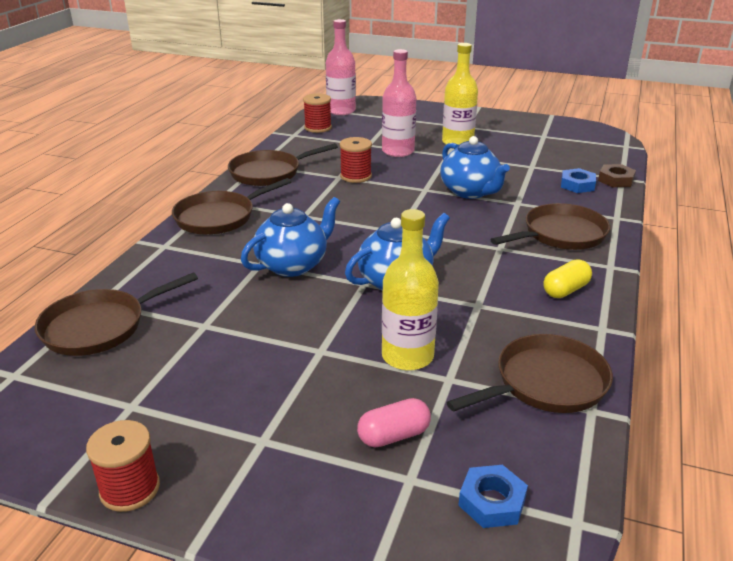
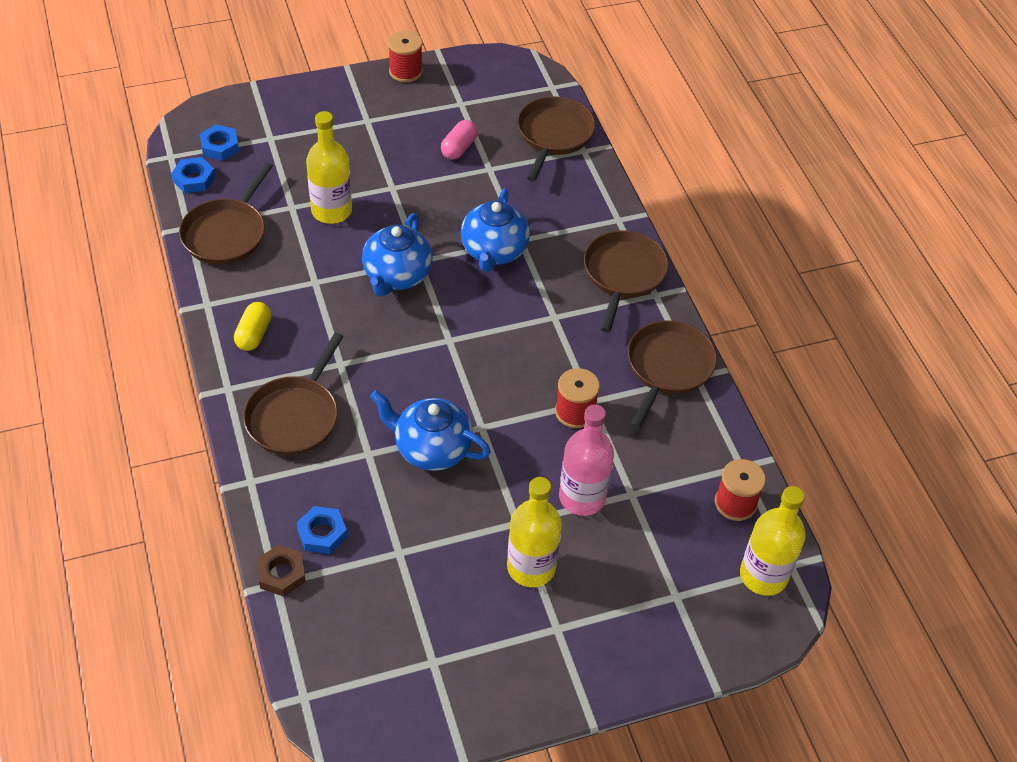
camera: 140 degrees right, 20 degrees up
pink bottle [326,19,356,115] -> yellow bottle [740,486,806,596]
pink capsule [357,398,431,447] -> pink capsule moved to [441,120,478,160]
none -> blue nut [171,157,215,193]

